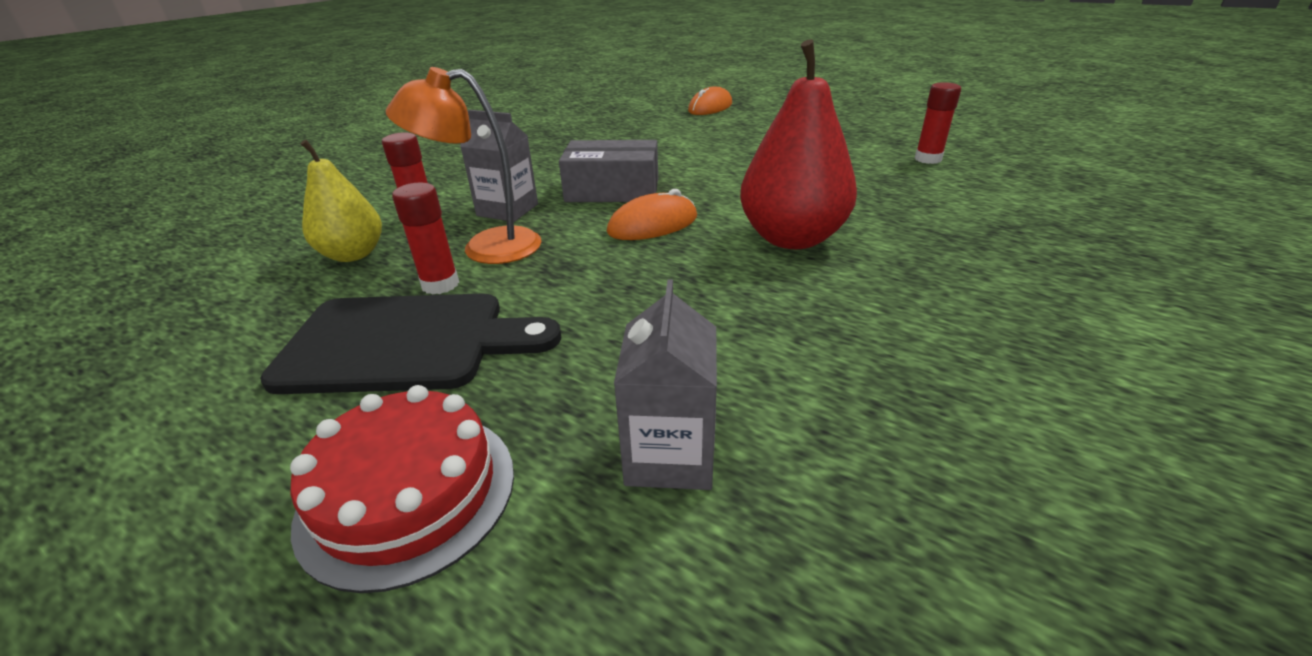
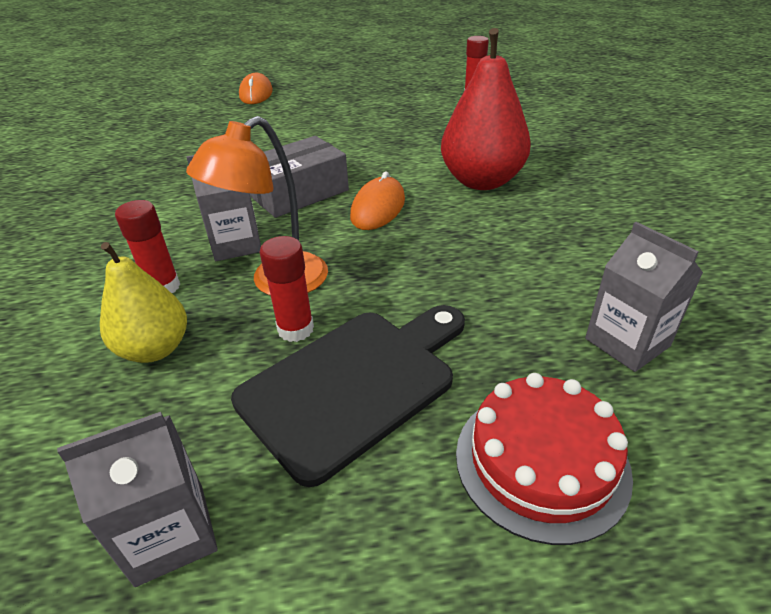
camera: 40 degrees left, 5 degrees up
none -> grey carton [57,412,218,587]

